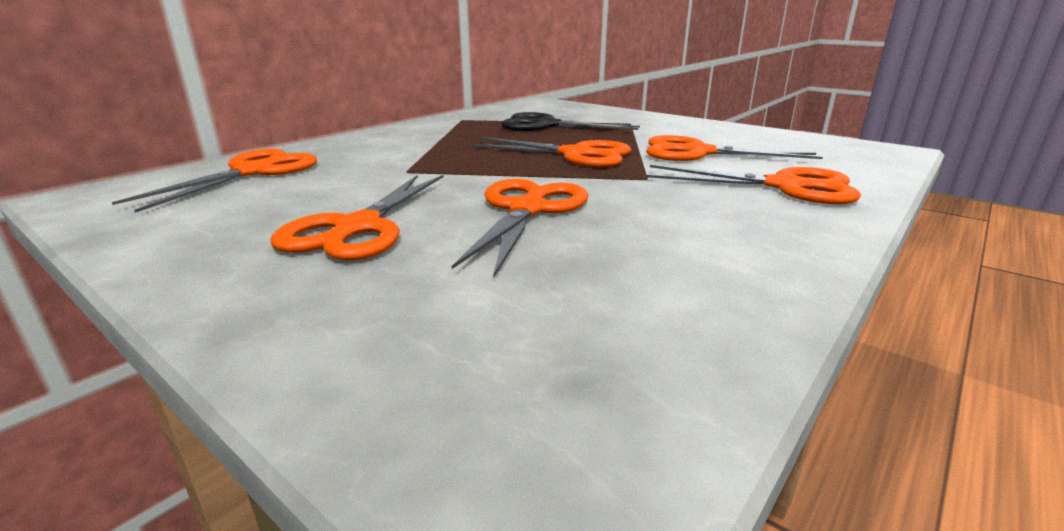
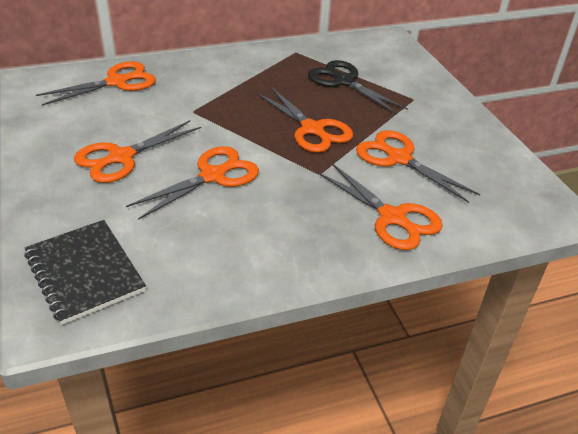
camera: 30 degrees right, 15 degrees up
none -> black notebook [24,220,146,325]

